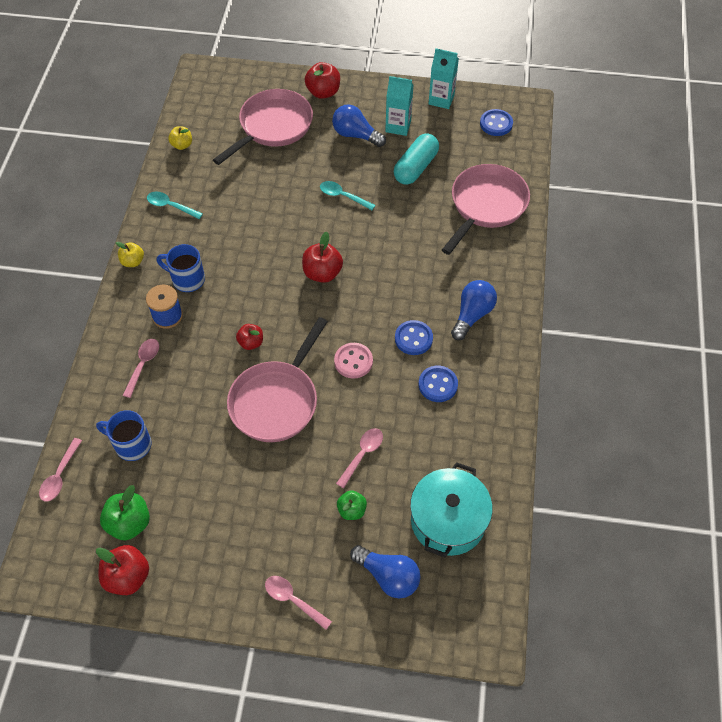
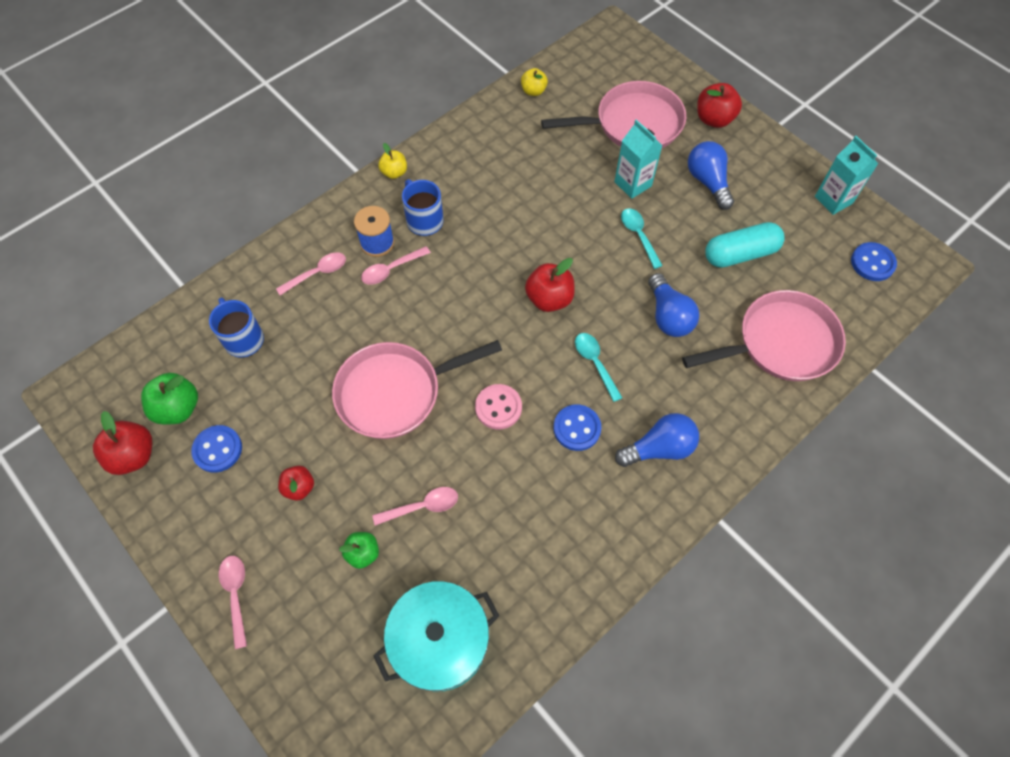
camera: 40 degrees right, 5 degrees up
pink spoon [39,438,82,502] -> pink spoon moved to [361,246,431,285]
turquoise spoon [147,192,203,219] -> turquoise spoon moved to [575,333,622,402]
red apple [236,324,263,350] -> red apple moved to [278,466,314,501]
blue light bulb [350,545,421,599] -> blue light bulb moved to [648,273,699,337]
turquoise carton [385,76,413,136] -> turquoise carton moved to [614,119,663,199]
blue button [419,366,458,402] -> blue button moved to [191,425,242,473]

